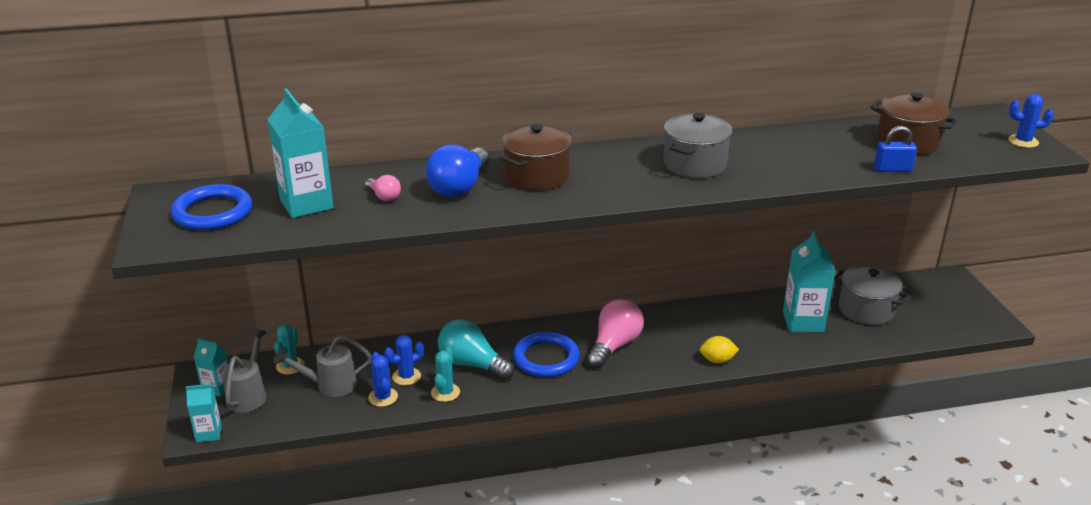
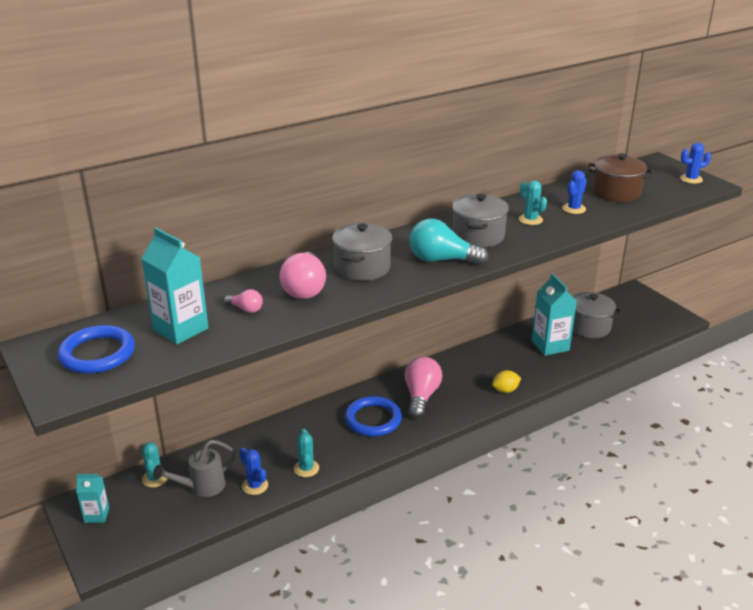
camera: 20 degrees left, 0 degrees up
turquoise carton [186,384,222,443] -> none
grey watering can [222,329,267,413] -> none
blue cactus [384,335,424,385] -> blue cactus moved to [562,170,587,214]
blue light bulb [426,144,489,197] -> pink light bulb [280,252,326,299]
turquoise light bulb [438,319,515,380] -> turquoise light bulb moved to [409,219,489,265]
brown pot [502,124,572,191] -> grey pot [332,223,392,281]
blue padlock [874,126,917,172] -> none
none -> turquoise cactus [519,180,547,225]

